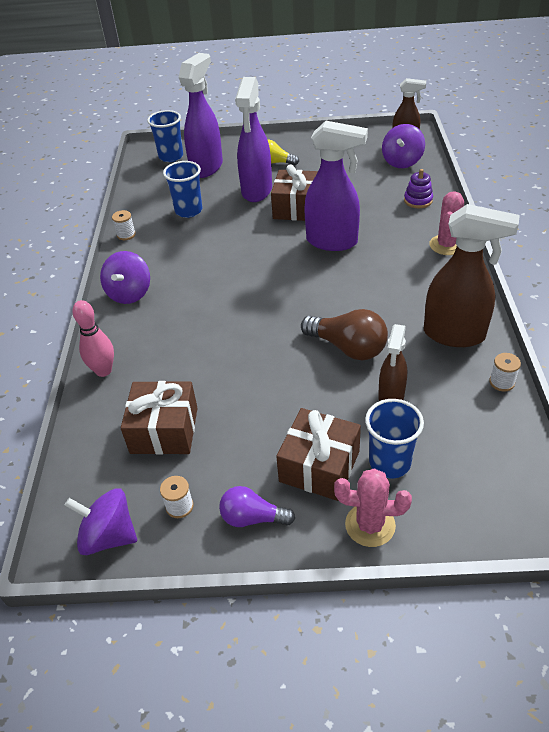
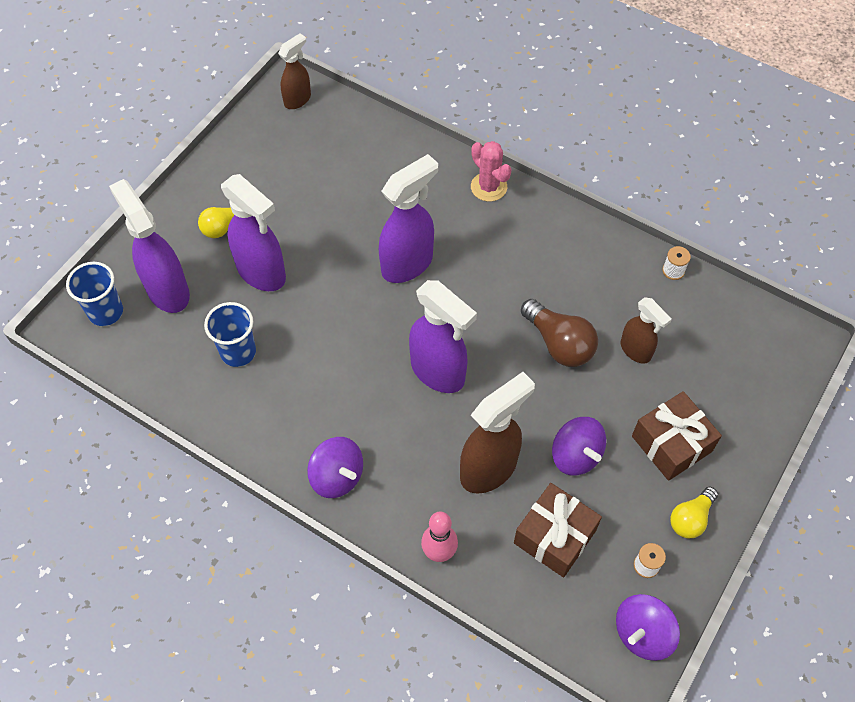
camera: 60 degrees left, 15 degrees up
white spool [112,210,136,240] -> none
purple light bulb [219,486,295,527] -> yellow light bulb [670,487,718,539]
brown gift [271,164,318,221] -> none
brown light bulb [301,309,388,360] -> brown light bulb turned 75 degrees clockwise [521,299,598,367]
pink cactus [334,468,412,547] -> none
blue cup [365,399,424,478] -> none
purple spinning top [382,124,425,168] -> purple spinning top moved to [552,417,606,476]
purple stacking toy [404,169,433,208] -> none
brown spray bottle [424,204,520,347] -> brown spray bottle moved to [460,372,535,494]
none -> purple spray bottle [409,280,477,393]

